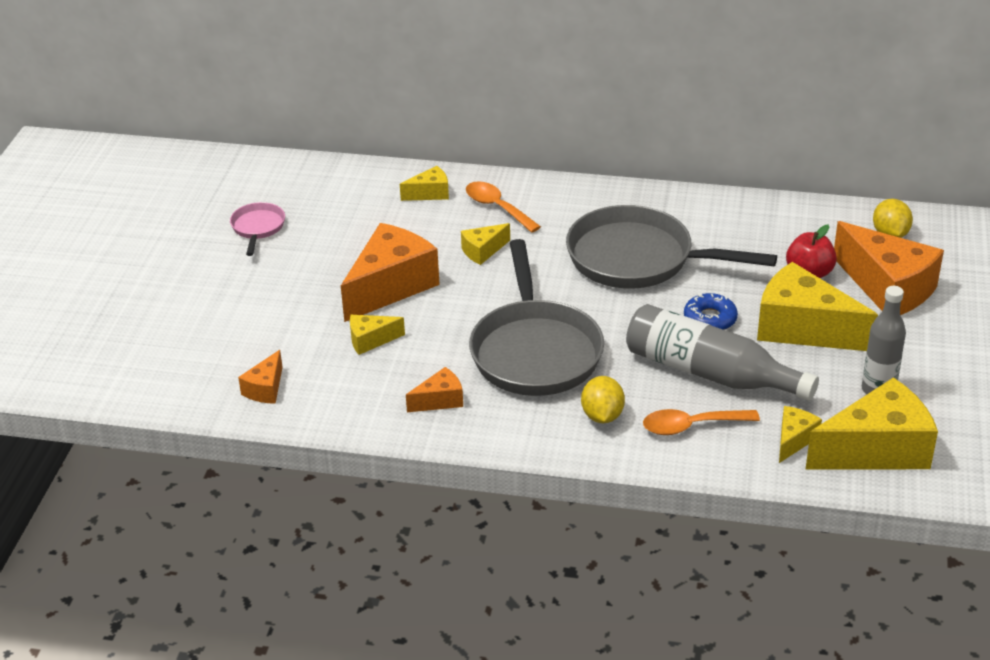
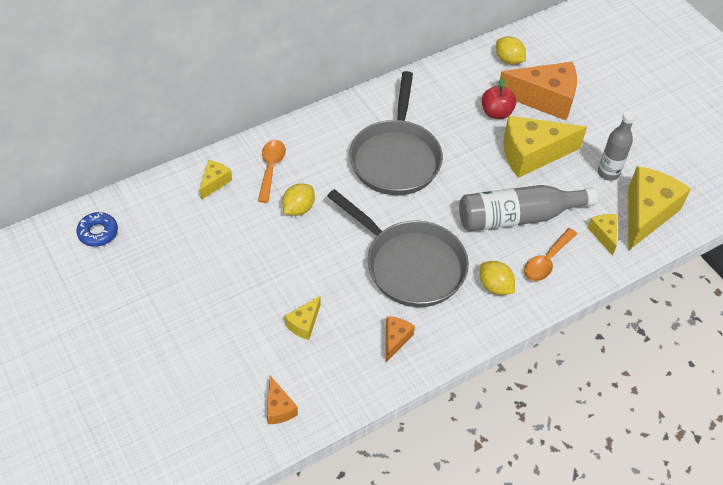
camera: 45 degrees left, 15 degrees up
pink pan [230,202,285,256] -> none
orange cheese [341,223,440,322] -> none
yellow cheese [461,223,510,265] -> yellow lemon [282,183,315,216]
orange spoon [466,181,541,233] -> orange spoon turned 90 degrees clockwise [258,140,286,203]
grey pan [566,205,777,289] -> grey pan turned 60 degrees counterclockwise [349,71,443,195]
blue donut [684,293,738,330] -> blue donut moved to [76,212,118,247]

